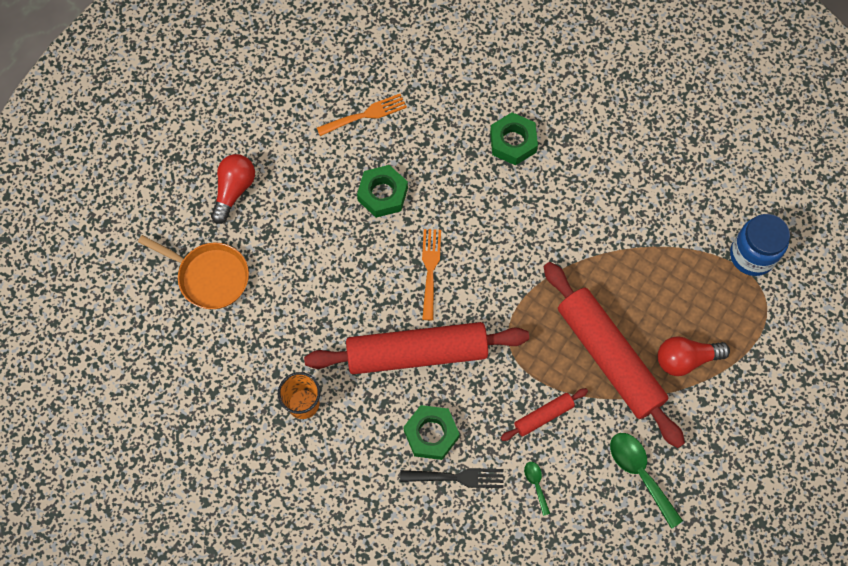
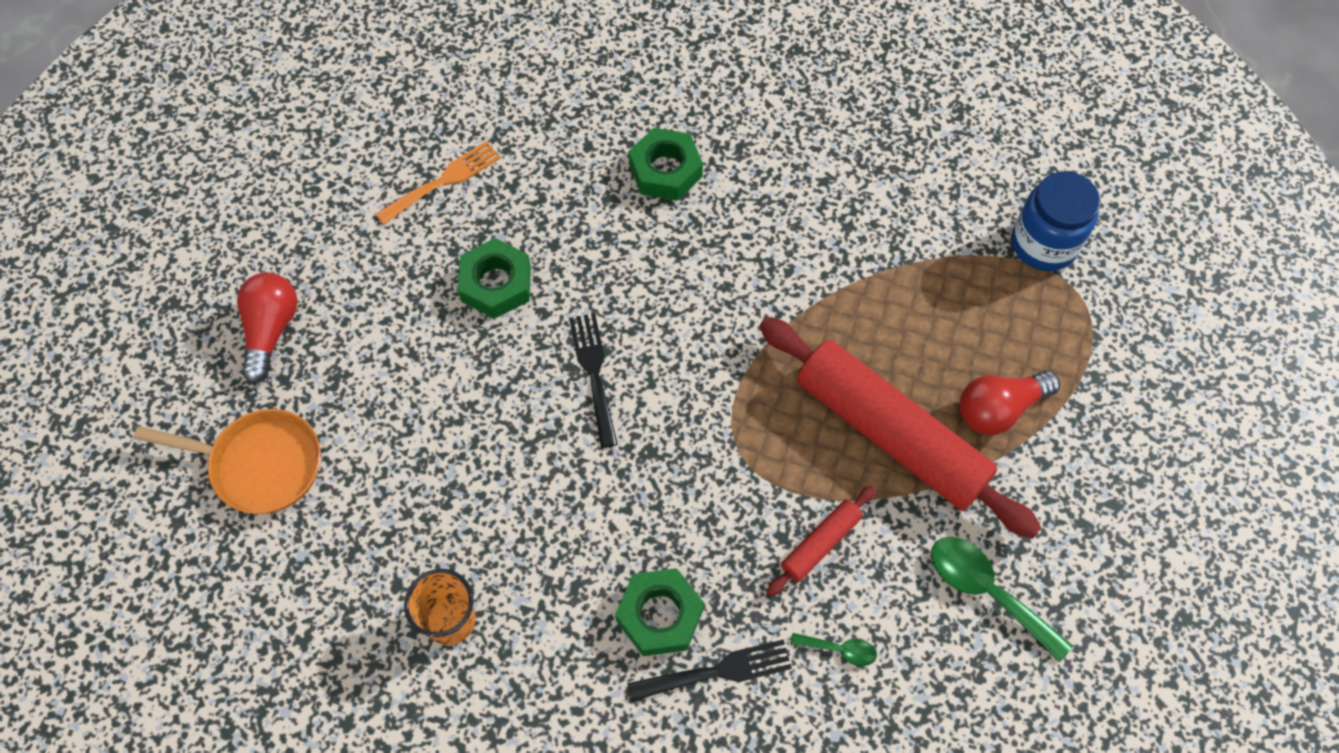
camera: 15 degrees left, 5 degrees down
red rolling pin [304,322,529,374] -> none
orange fork [422,229,441,320] -> black fork [569,313,618,448]
green spoon [524,462,550,516] -> green spoon turned 135 degrees clockwise [790,633,877,666]

